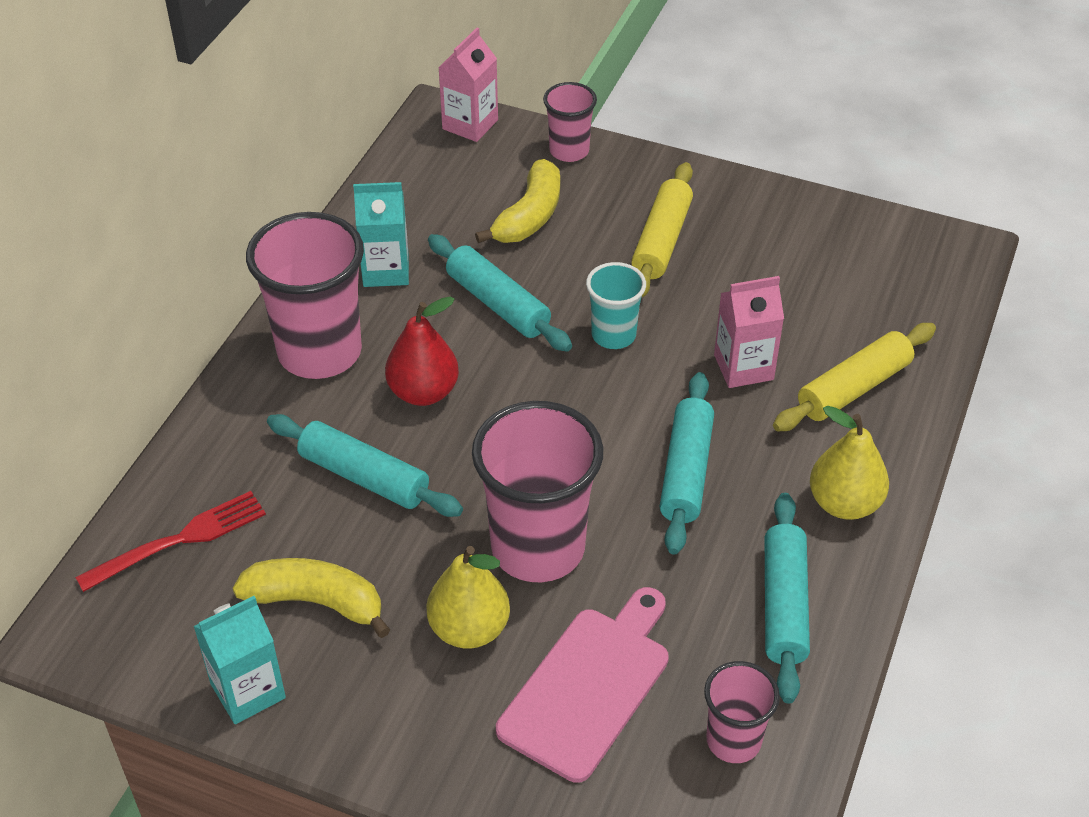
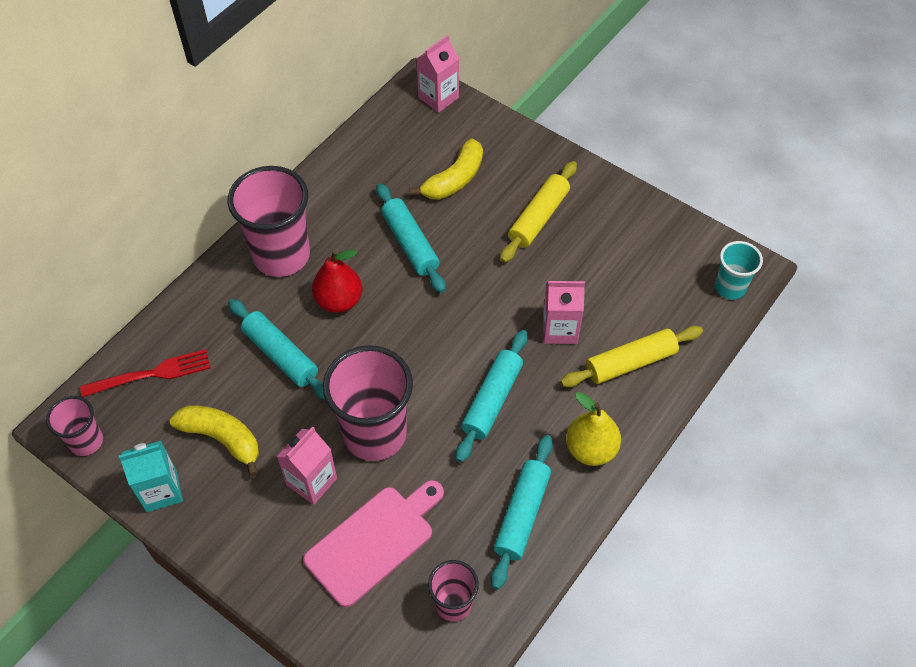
camera: 15 degrees right, 10 degrees up
turquoise carton [353,182,409,287] -> none
yellow pear [427,546,510,649] -> pink carton [277,427,337,505]
pink cup [543,82,597,162] -> pink cup moved to [46,396,103,456]
turquoise cup [586,262,646,349] -> turquoise cup moved to [715,241,763,300]

